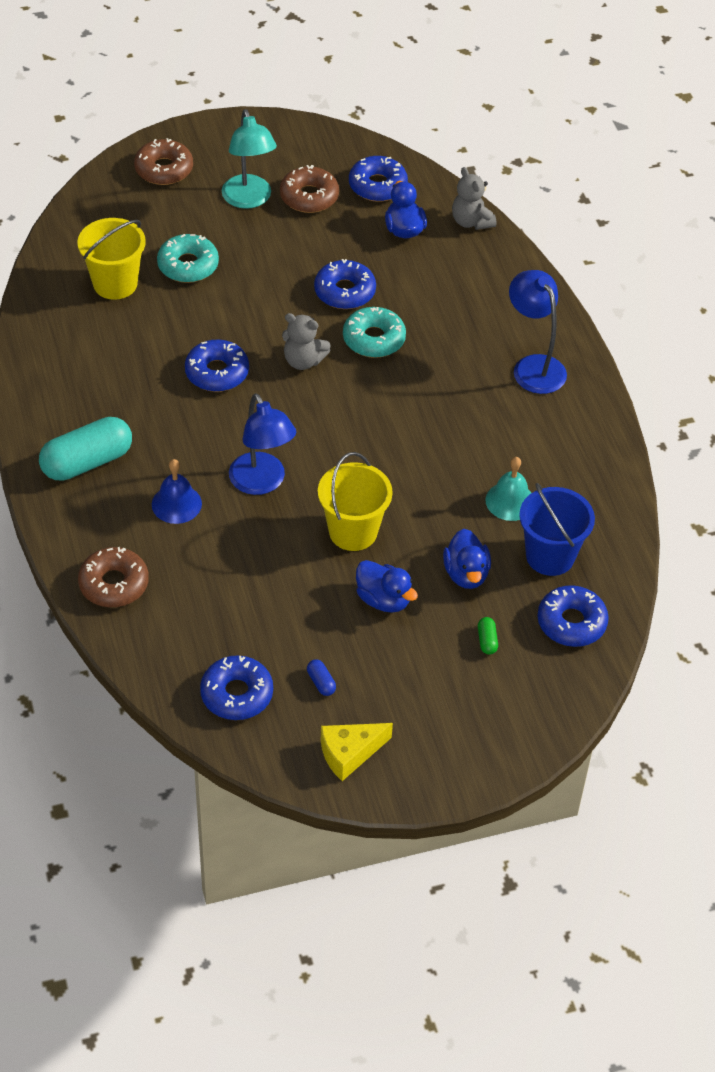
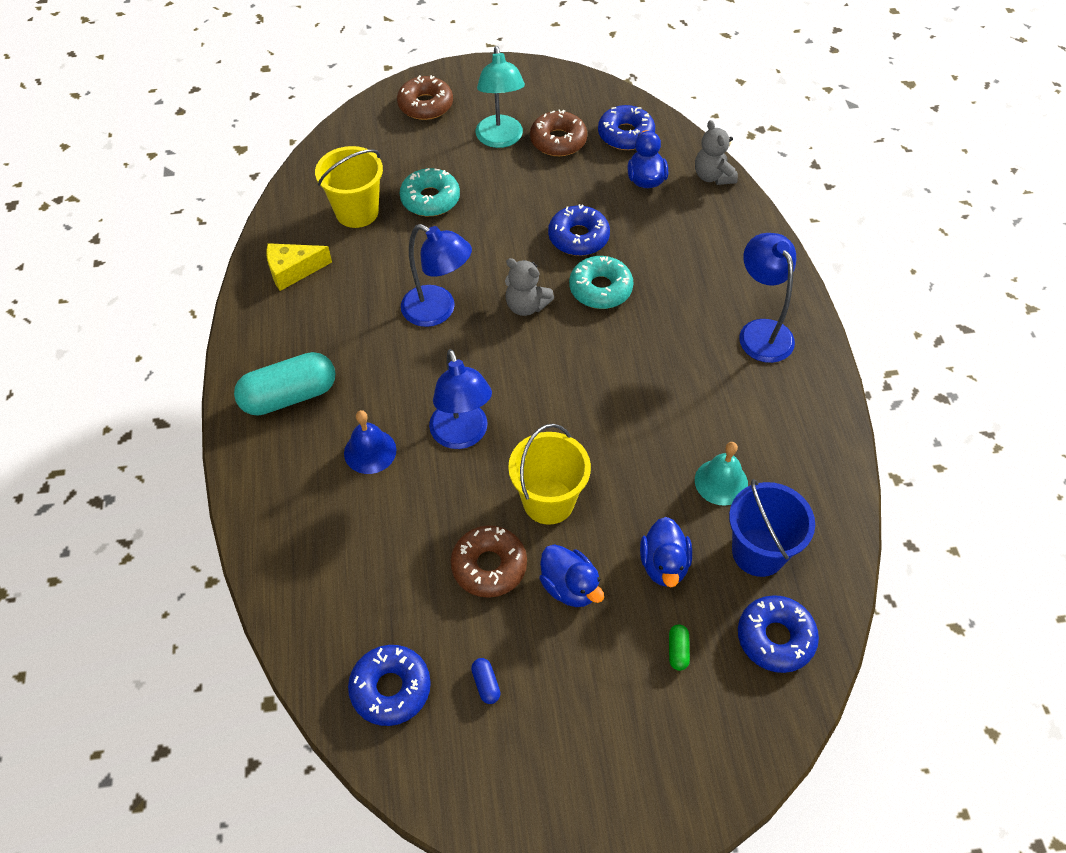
camera: 10 degrees right, 5 degrees up
brown donut [78,547,149,607] -> brown donut moved to [451,525,527,598]
blue donut [185,340,249,392] -> blue lamp [401,224,472,327]
yellow cheese [321,723,393,781] -> yellow cheese moved to [266,243,332,291]

